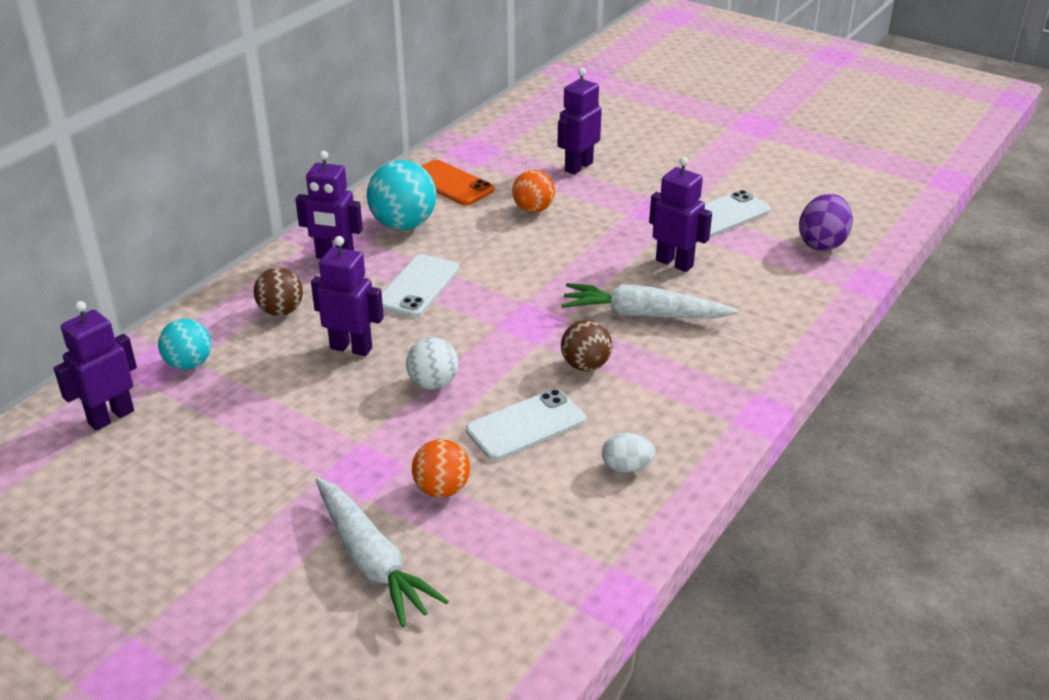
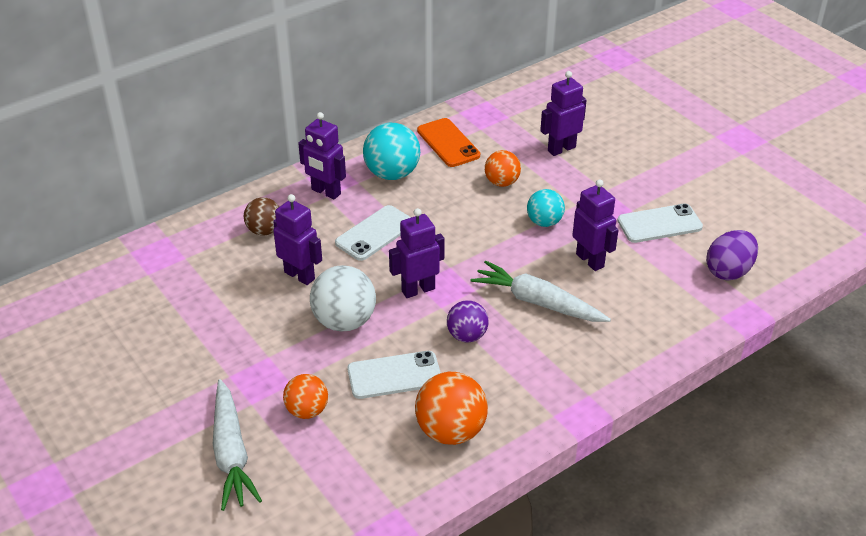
camera: 20 degrees right, 5 degrees up
purple robot [54,301,137,431] -> purple robot moved to [389,208,445,298]
turquoise ball [158,319,211,370] -> turquoise ball moved to [527,189,565,227]
white ball [406,337,459,390] -> white ball [310,265,376,331], size x1.59
brown ball [561,320,612,371] -> purple ball [447,300,489,342]
white egg [602,433,655,472] -> orange ball [415,372,488,445]

